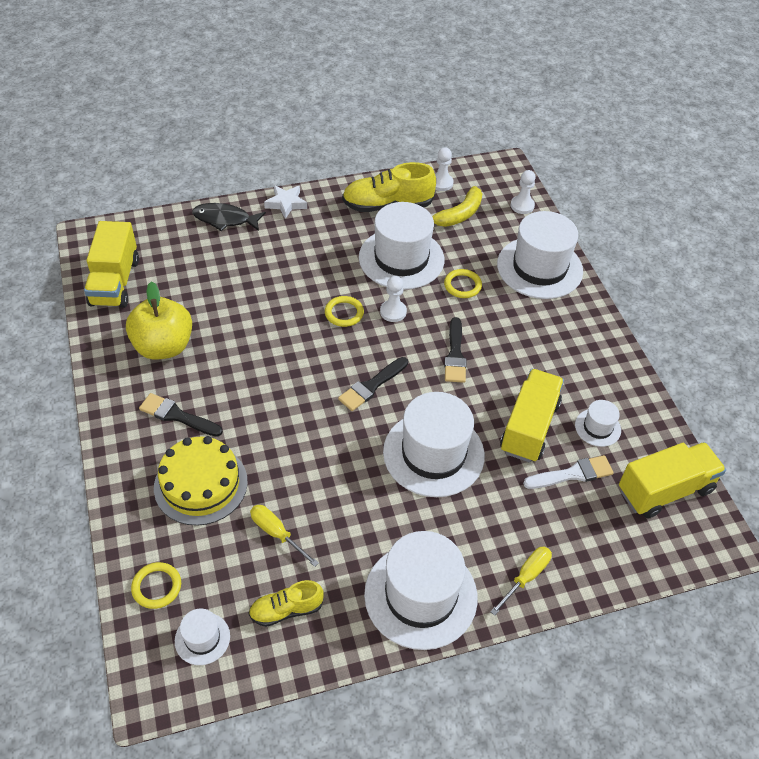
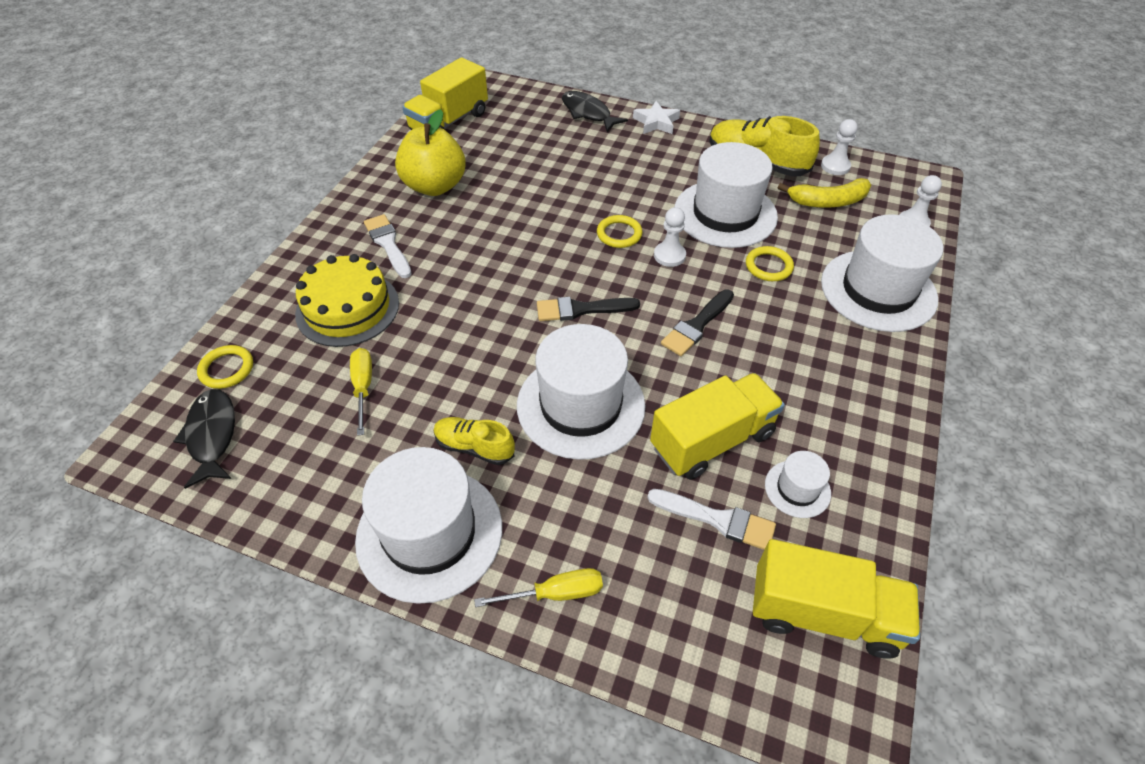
camera: 40 degrees right, 0 degrees up
black brush [139,393,223,437] -> white brush [364,214,411,278]
white hat [175,609,230,665] -> black fish [173,389,235,489]
yellow shoe [248,580,324,627] -> yellow shoe moved to [434,417,515,465]

